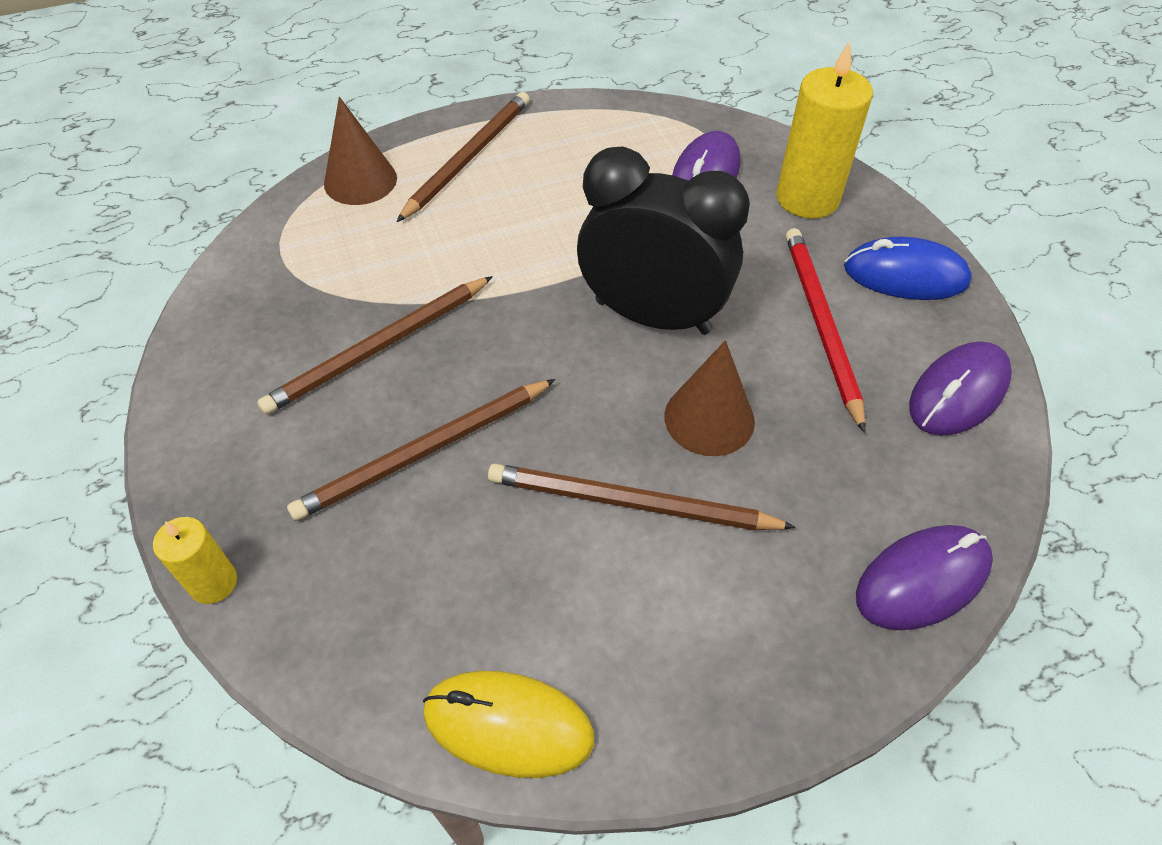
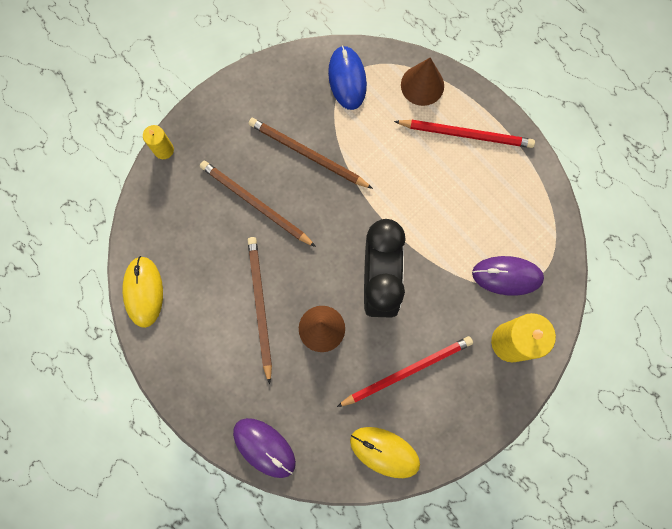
camera: 70 degrees right, 25 degrees up
brown pencil [396,92,530,222] -> red pencil [394,120,535,148]
blue mouse [844,237,972,300] -> blue mouse moved to [328,46,367,110]
purple mouse [909,341,1012,436] -> yellow mouse [350,427,420,478]

